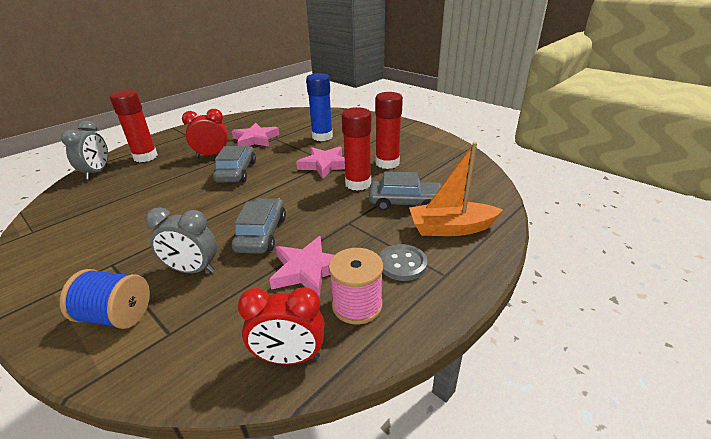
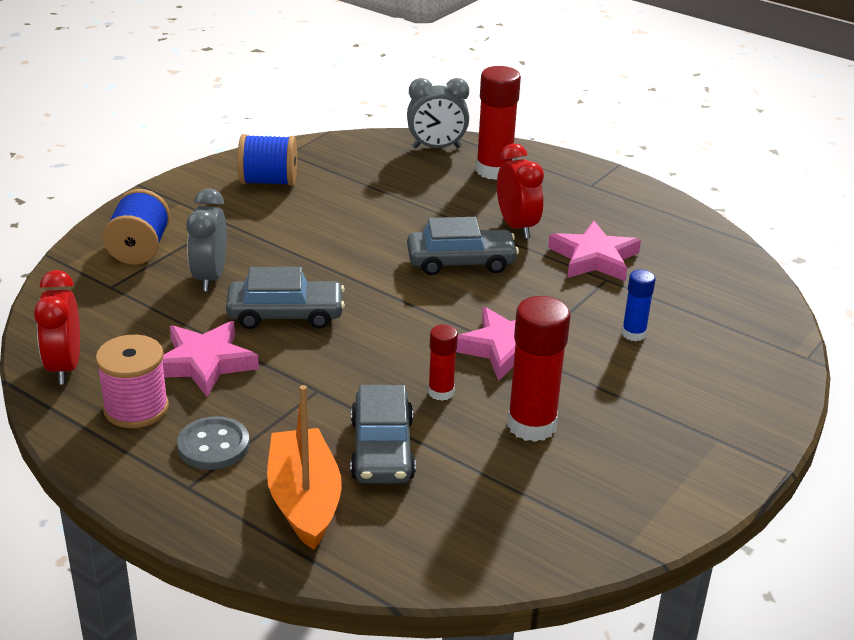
camera: 80 degrees right, 0 degrees up
blue glue stick [306,73,333,141] -> blue glue stick [622,269,656,341], size x0.55
red glue stick [342,107,371,191] -> red glue stick [428,325,458,401], size x0.55
none -> blue spool [238,134,297,186]

